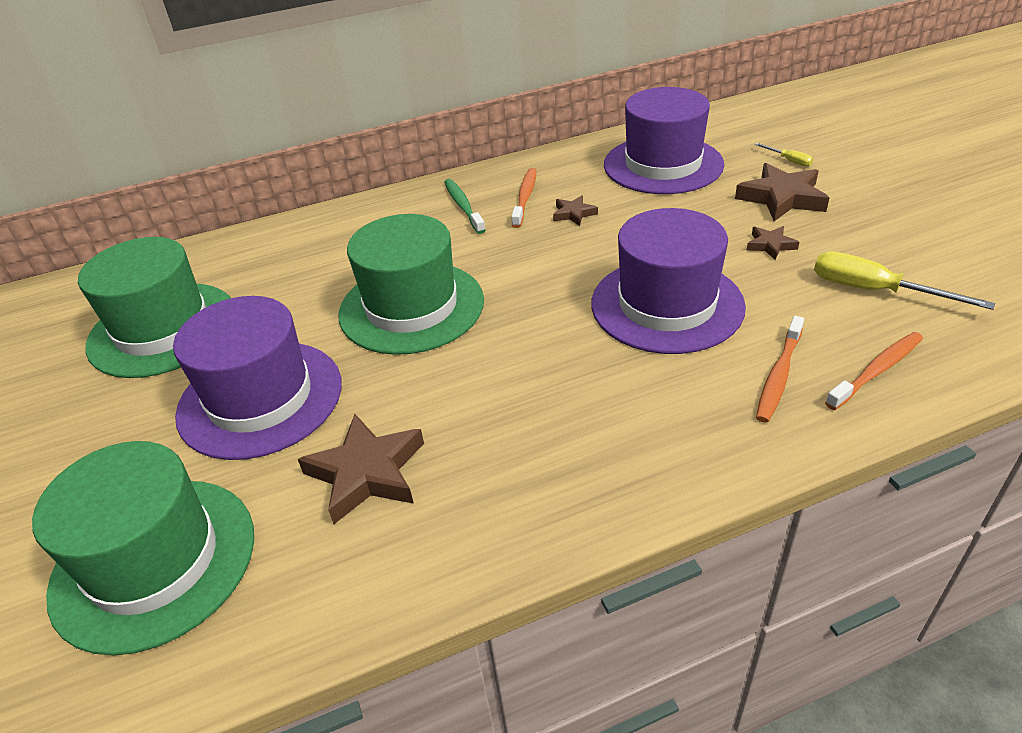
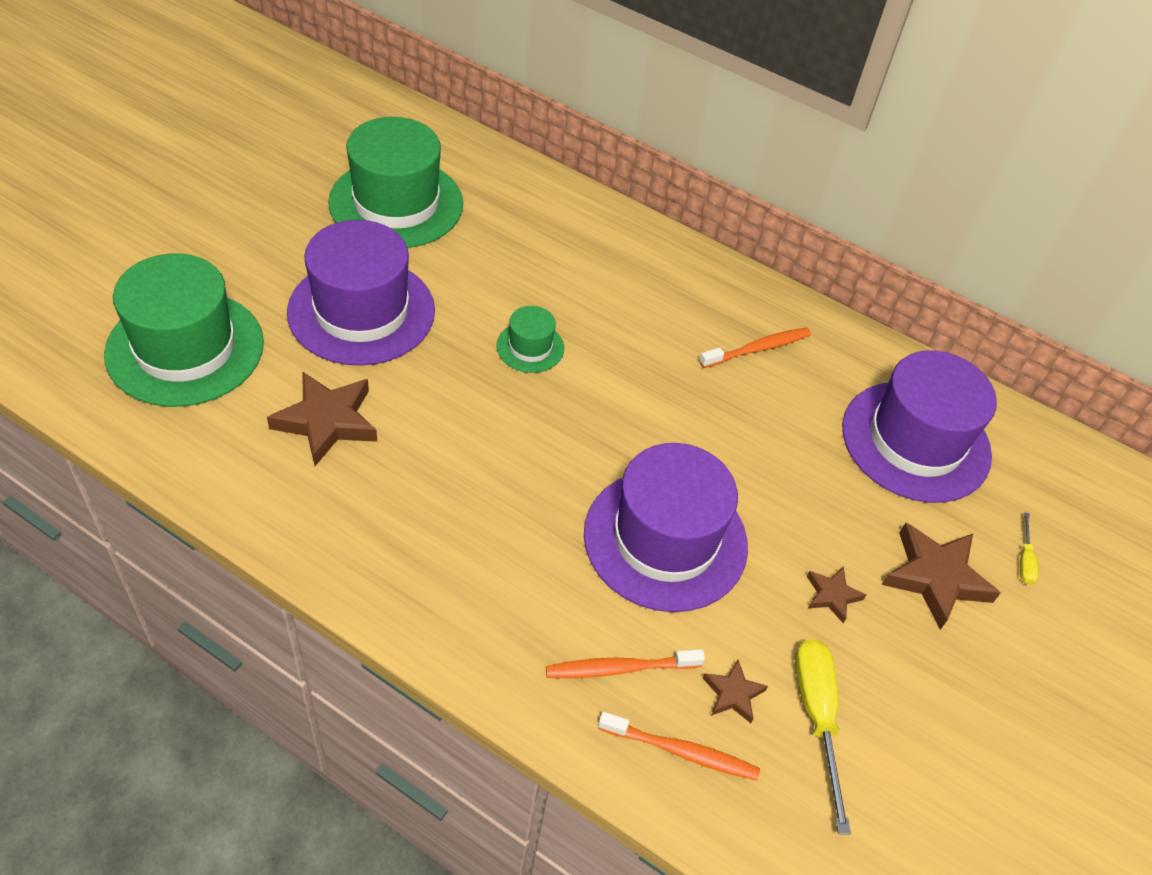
camera: 45 degrees right, 10 degrees up
green hat [339,214,484,355] -> green hat [496,306,564,373], size x0.46
green toothbrush [444,179,486,234] -> none
brown star [553,195,598,226] -> brown star moved to [702,660,768,723]

